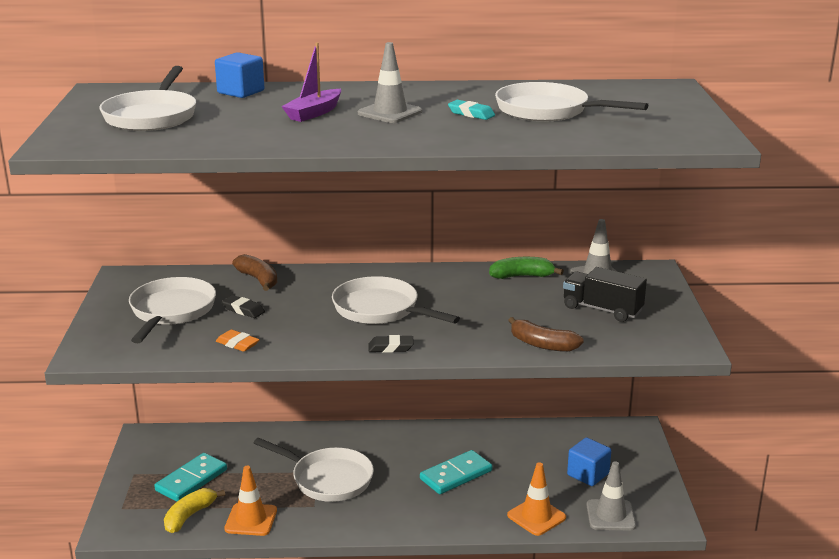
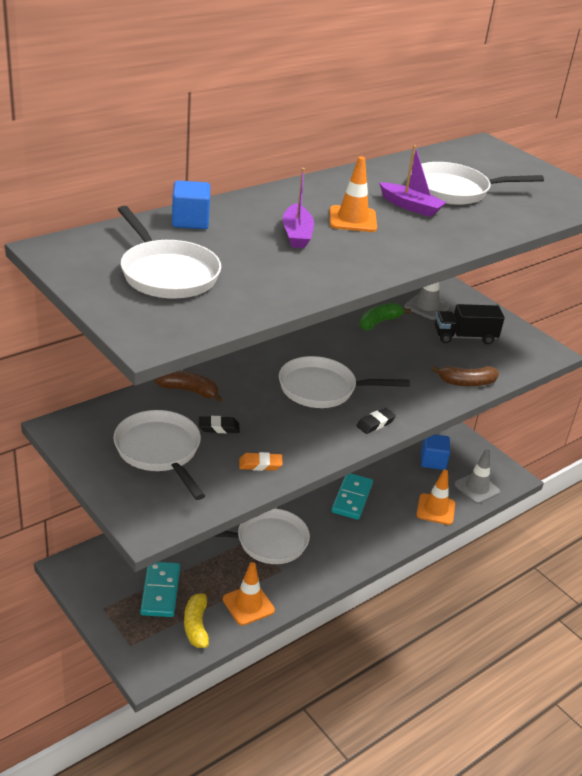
camera: 40 degrees left, 10 degrees up
grey traffic cone [358,42,422,123] -> orange traffic cone [330,157,377,232]
turquoise eraser [448,100,495,120] -> purple boat [379,145,447,217]

